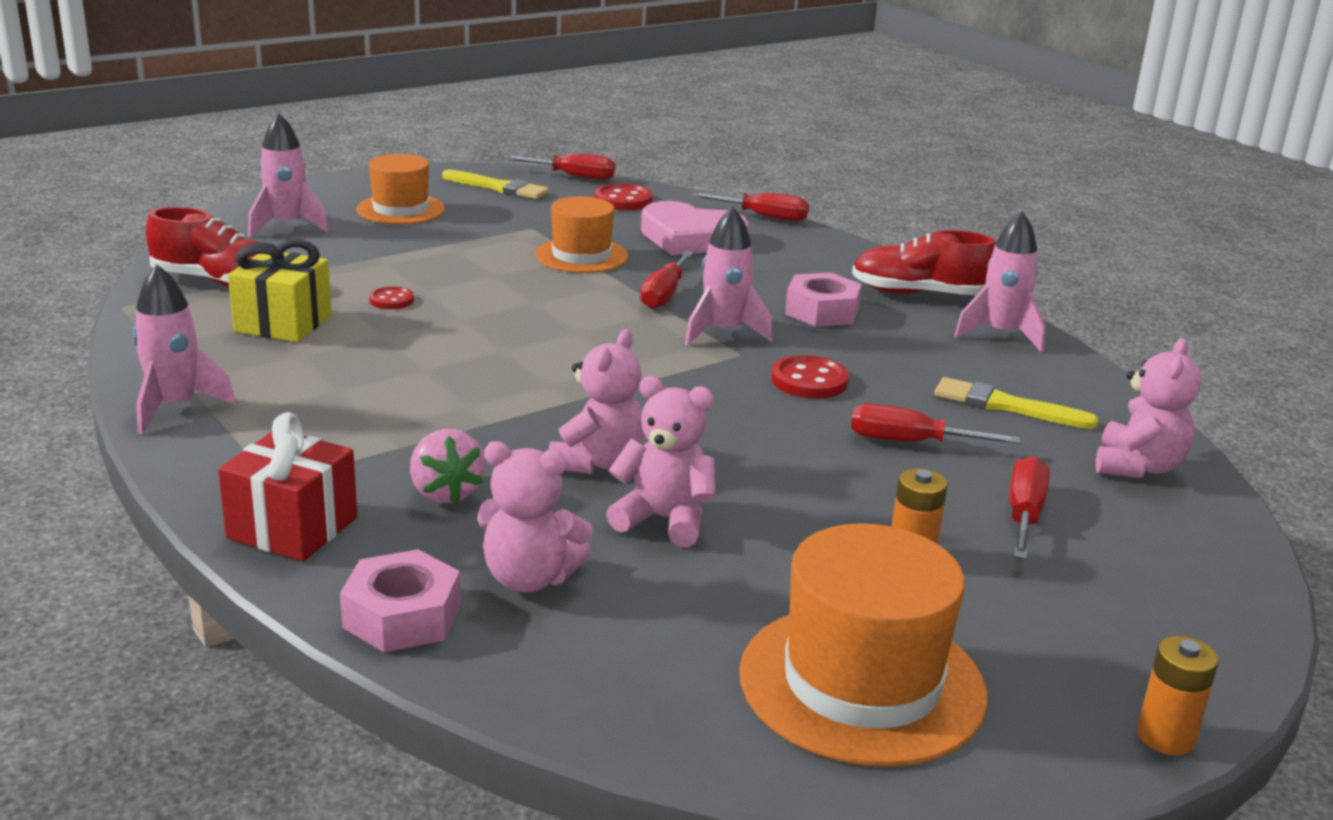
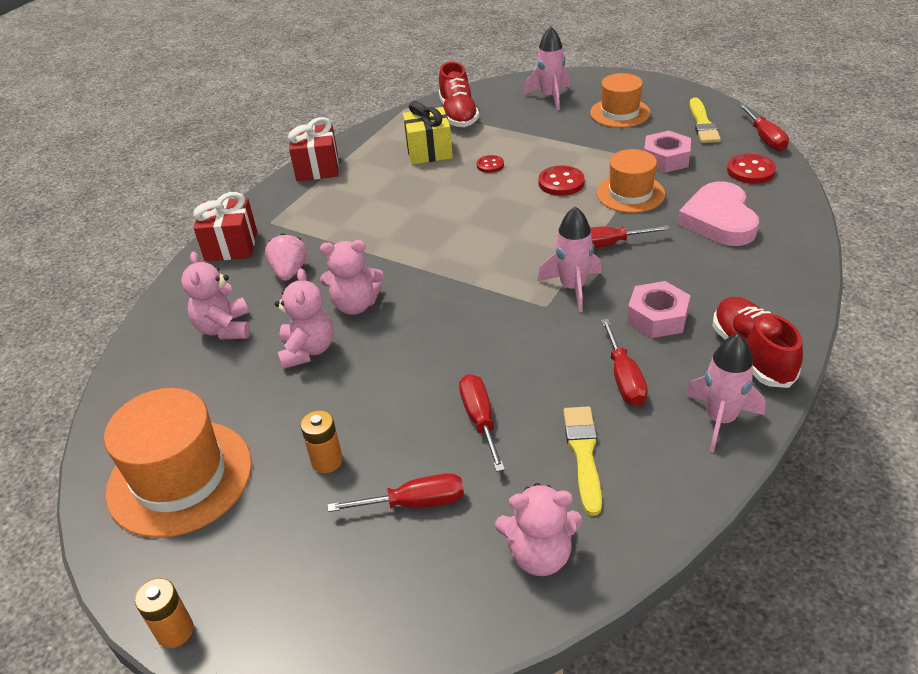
camera: 70 degrees right, 15 degrees up
pink rocket [133,265,236,434] -> red gift [288,117,339,181]
pink nut [340,549,461,652] -> pink nut moved to [644,131,691,173]
pink strawberry [410,429,485,504] -> pink strawberry turned 135 degrees clockwise [265,233,307,281]
red screwdriver [692,193,809,222] -> red screwdriver moved to [601,319,648,406]
red button [771,355,849,398] -> red button moved to [538,165,585,196]

